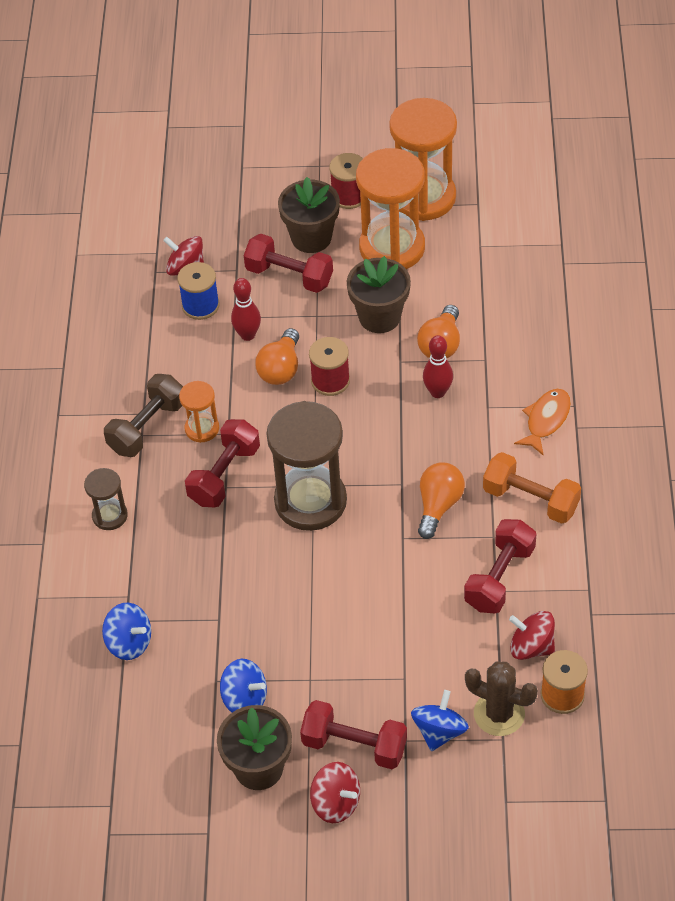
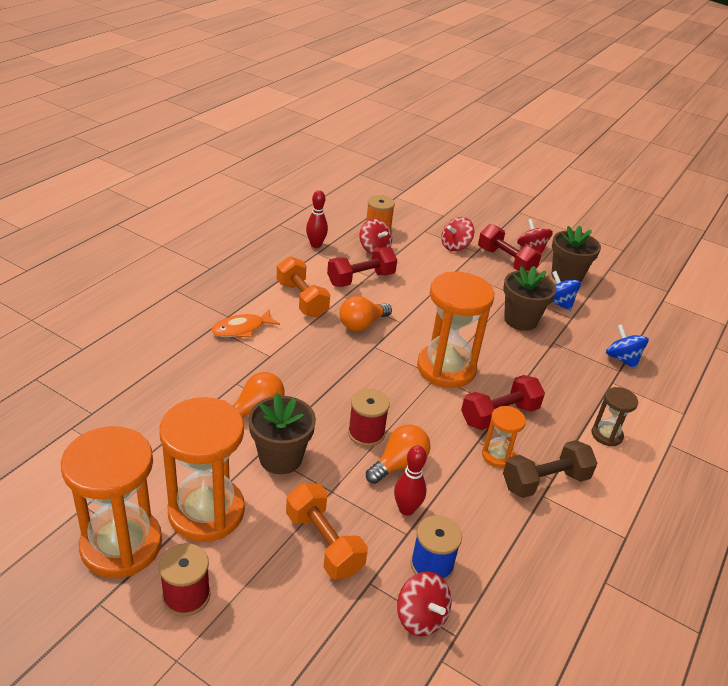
camera: 155 degrees left, 15 degrees down
red dumbbell [244,234,333,293] -> orange dumbbell [286,483,368,579]
brown hourglass [266,401,347,531] -> orange hourglass [417,272,494,388]
brown flower pot [278,177,340,253] -> brown flower pot moved to [503,266,556,331]
blue spinning top [411,690,469,751] -> red spinning top [441,217,474,251]
red bowling pin [423,335,453,398] -> red bowling pin moved to [306,190,328,248]
brown cactus [465,662,538,736] -> none

